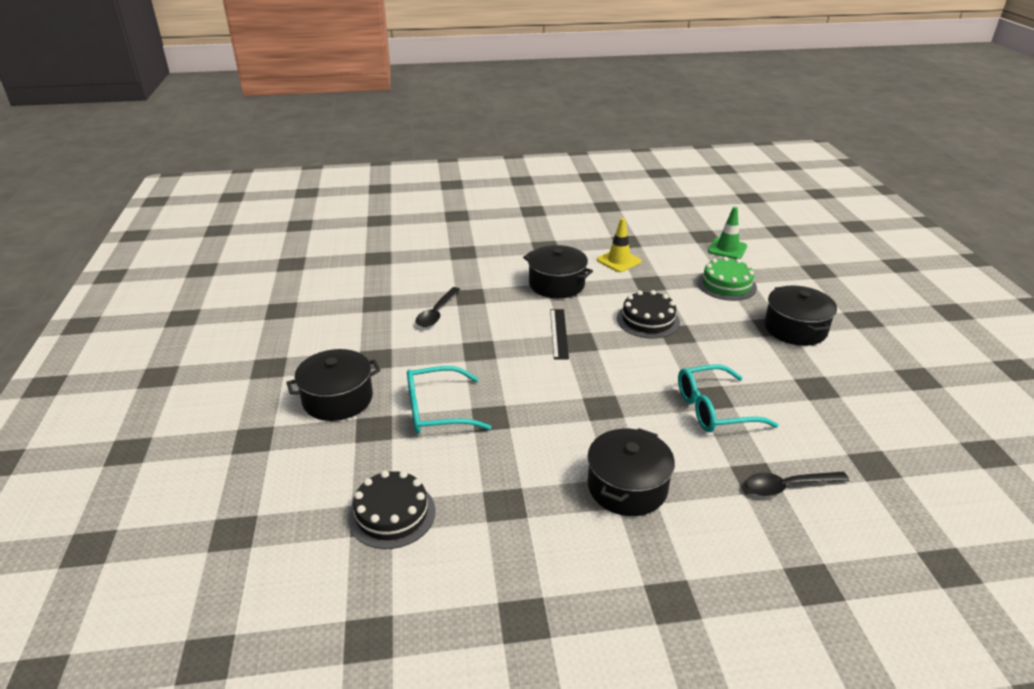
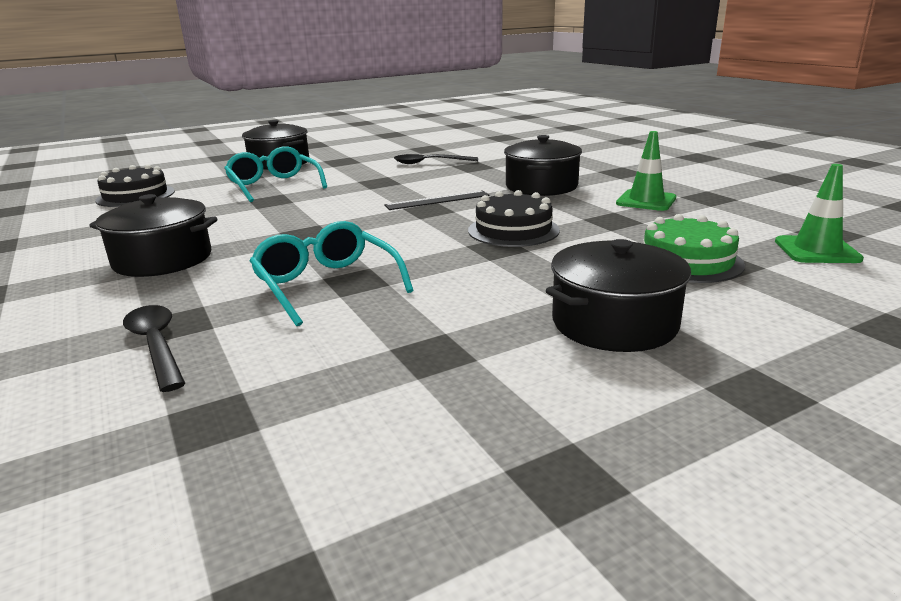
camera: 70 degrees right, 10 degrees down
yellow traffic cone [597,218,642,272] -> green traffic cone [616,131,676,211]

